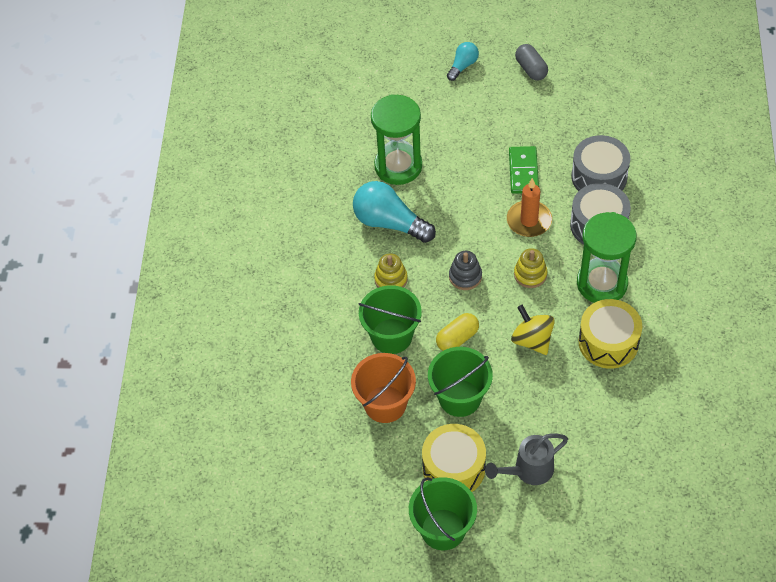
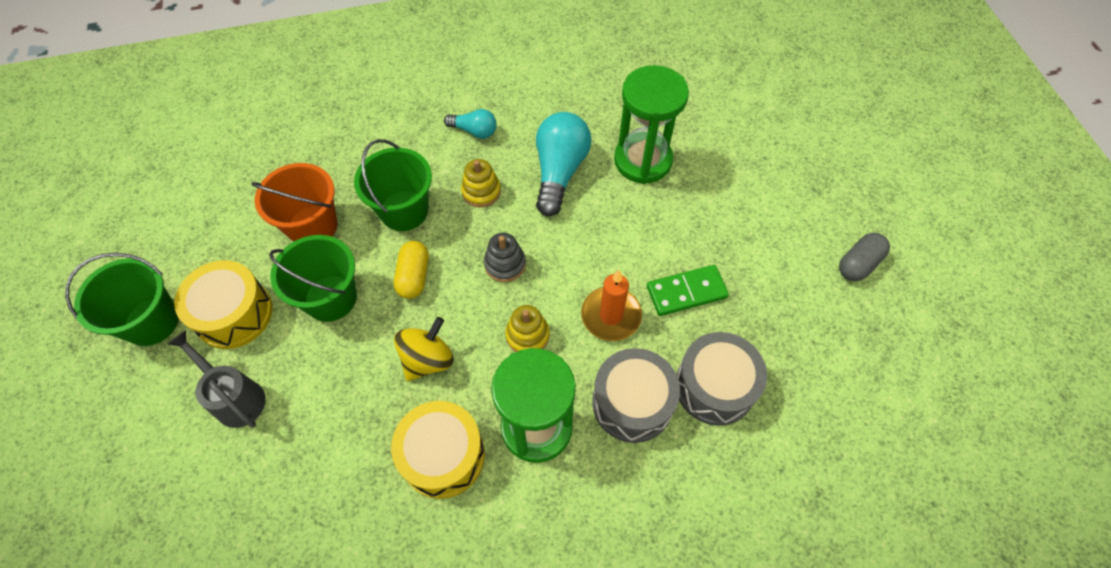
camera: 70 degrees right, 5 degrees up
yellow capsule [436,313,479,351] -> yellow capsule turned 60 degrees clockwise [394,241,429,299]
turquoise light bulb [447,42,479,81] -> turquoise light bulb moved to [444,109,497,139]

